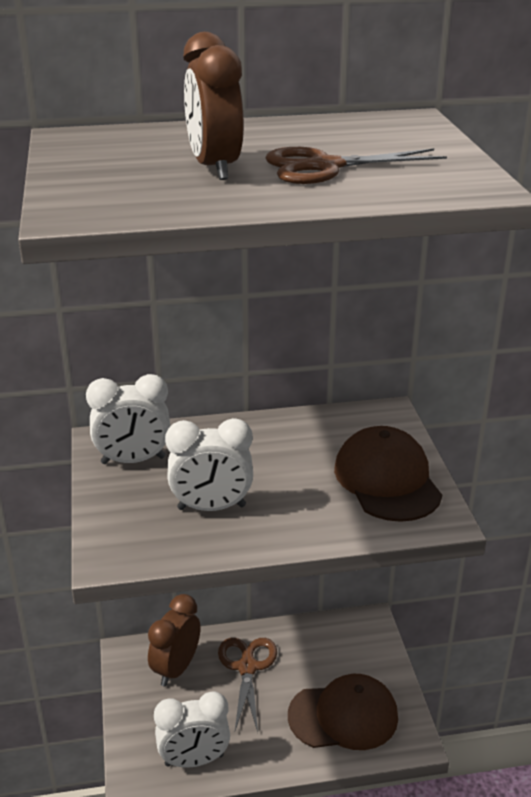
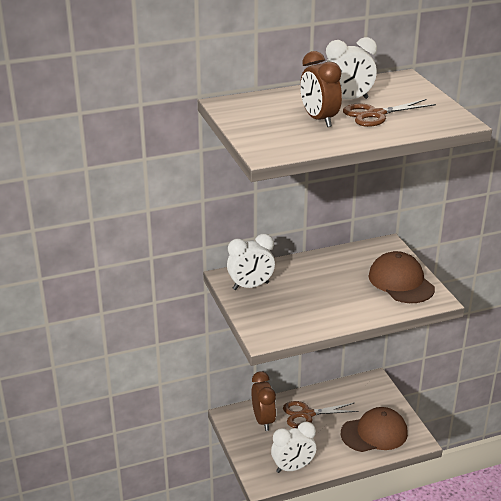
camera: 10 degrees left, 0 degrees up
brown clock [148,594,201,687] -> brown clock turned 150 degrees clockwise [251,371,276,431]
white clock [165,418,253,511] -> white clock moved to [326,37,377,99]
brown scissors [218,638,277,732] -> brown scissors turned 90 degrees counterclockwise [283,401,358,428]

